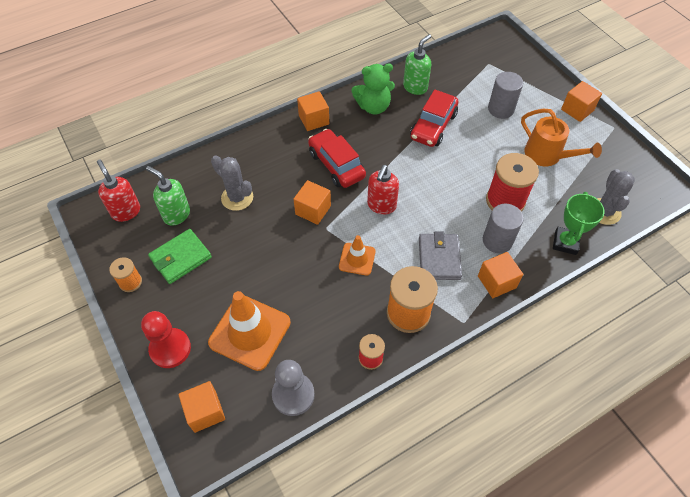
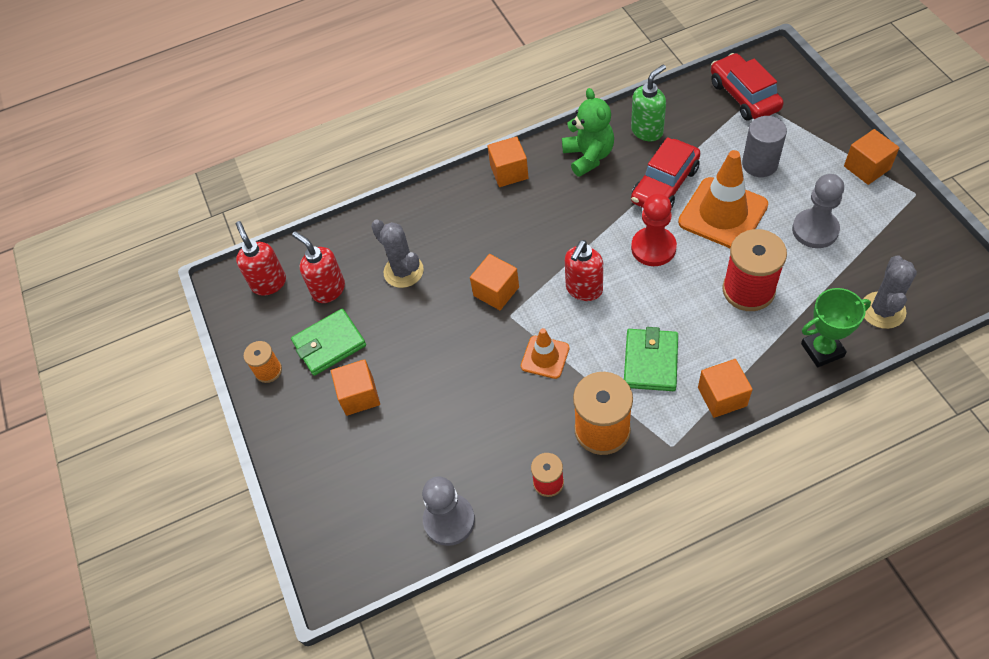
camera: 15 degrees right, 0 degrees up
red pawn [141,311,191,368] -> red pawn moved to [631,193,677,266]
green soap dispenser [146,166,190,226] -> red soap dispenser [292,231,345,303]
orange cube [178,381,225,433] -> orange cube moved to [331,359,380,416]
orange traffic cone [208,291,291,371] -> orange traffic cone moved to [678,150,768,248]
red car [308,129,366,188] -> red car moved to [711,53,784,121]
green teddy bear [352,63,395,115] -> green teddy bear turned 105 degrees counterclockwise [562,88,614,177]
grey wallet [419,231,462,280] -> green wallet [624,327,678,391]
grey cylinder [483,204,524,253] -> none
orange watering can [521,109,602,166] -> grey pawn [792,174,844,248]
green trophy [553,192,605,255] -> green trophy turned 45 degrees clockwise [801,288,871,368]

